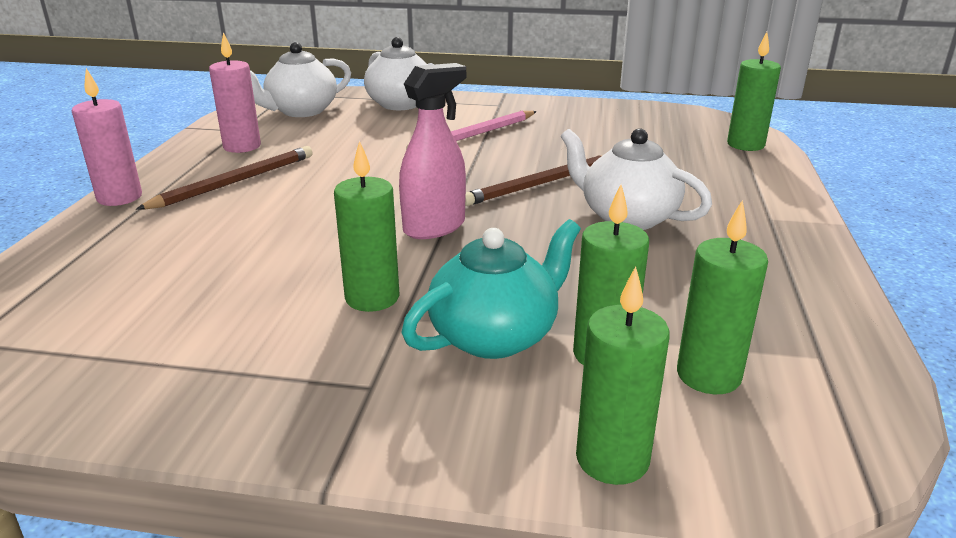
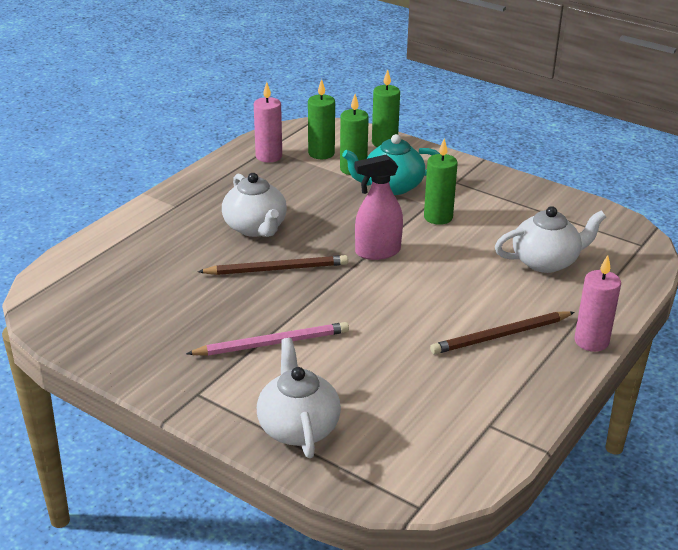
camera: 155 degrees left, 5 degrees up
pink candle [209,32,261,153] -> pink candle moved to [254,82,282,163]
white teapot [250,42,351,117] -> white teapot moved to [495,206,606,273]
green candle [727,32,781,151] -> none

